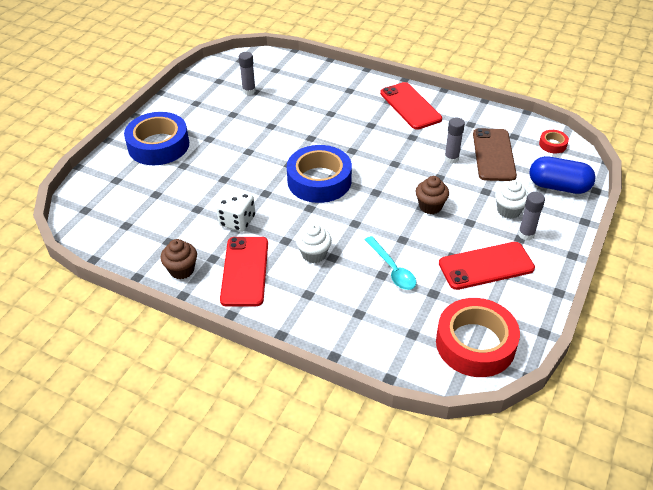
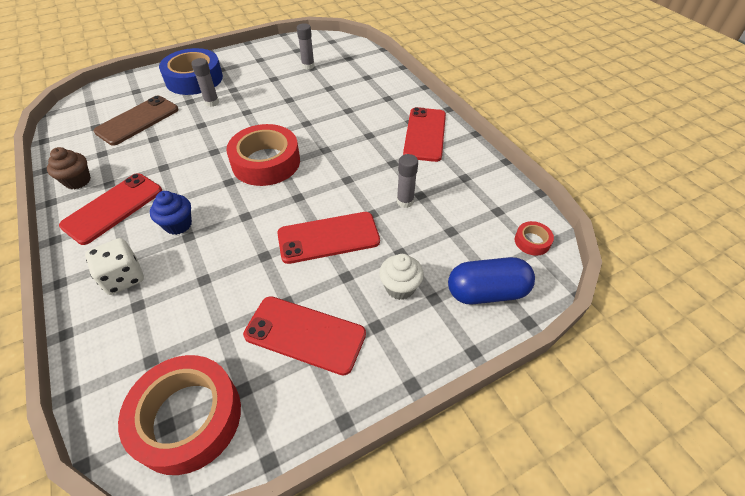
camera: 35 degrees right, 5 degrees up
white dice [216,189,255,232] -> white dice moved to [85,238,144,295]
blue tape [287,145,352,203] -> red tape [226,124,300,186]
white cupcake [296,223,332,263] -> blue cupcake [150,191,192,235]
turquoise spoon [365,236,416,290] -> none
brown cupcake [416,176,449,214] -> red phone [277,212,380,264]
brown phone [473,128,517,181] -> brown phone moved to [94,95,178,146]
grey glue stick [518,192,545,240] -> grey glue stick moved to [191,58,219,107]
blue capsule [530,156,596,194] -> blue capsule turned 60 degrees counterclockwise [448,257,535,305]

